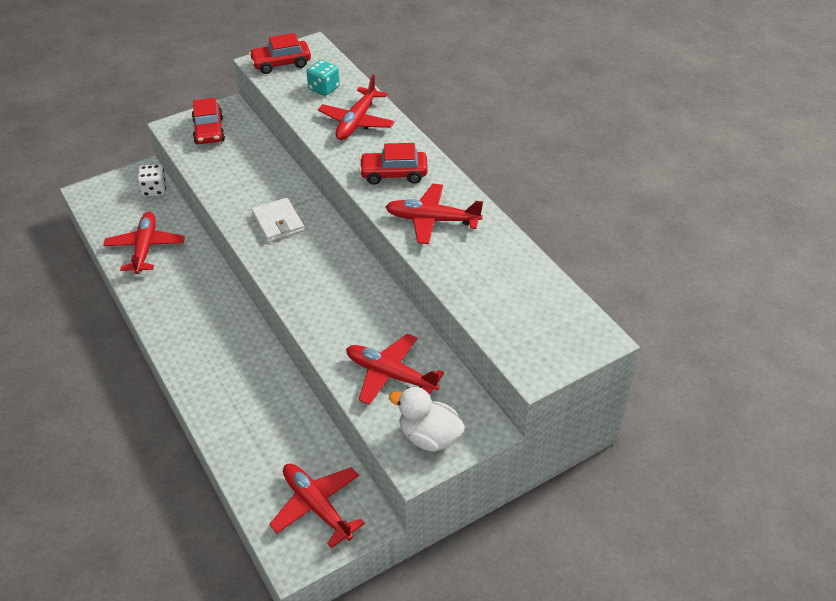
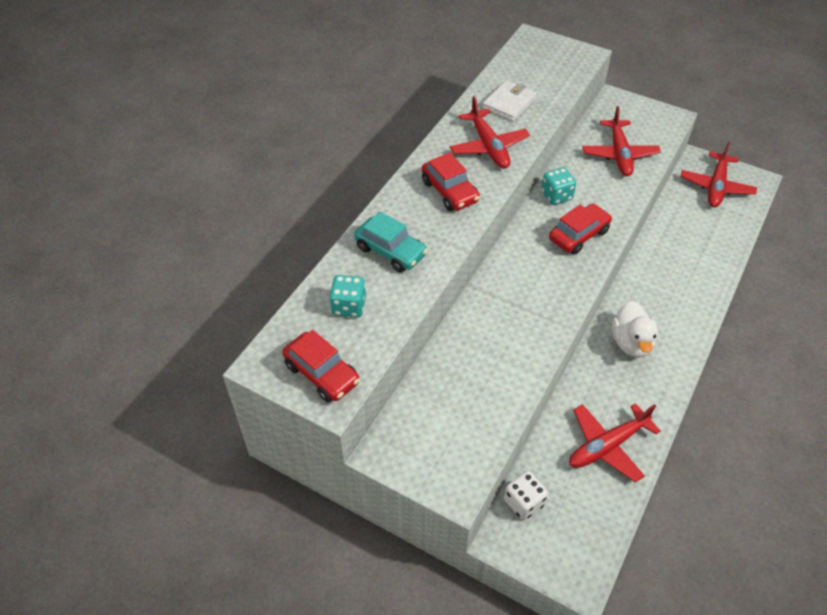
camera: 120 degrees left, 5 degrees up
red car [192,98,225,144] -> red car moved to [549,203,612,255]
white wallet [251,198,304,242] -> white wallet moved to [482,80,537,121]
red plane [318,75,395,140] -> turquoise car [354,212,428,272]
white duck [389,387,465,452] -> white duck moved to [611,301,658,358]
none -> turquoise dice [541,168,576,205]

